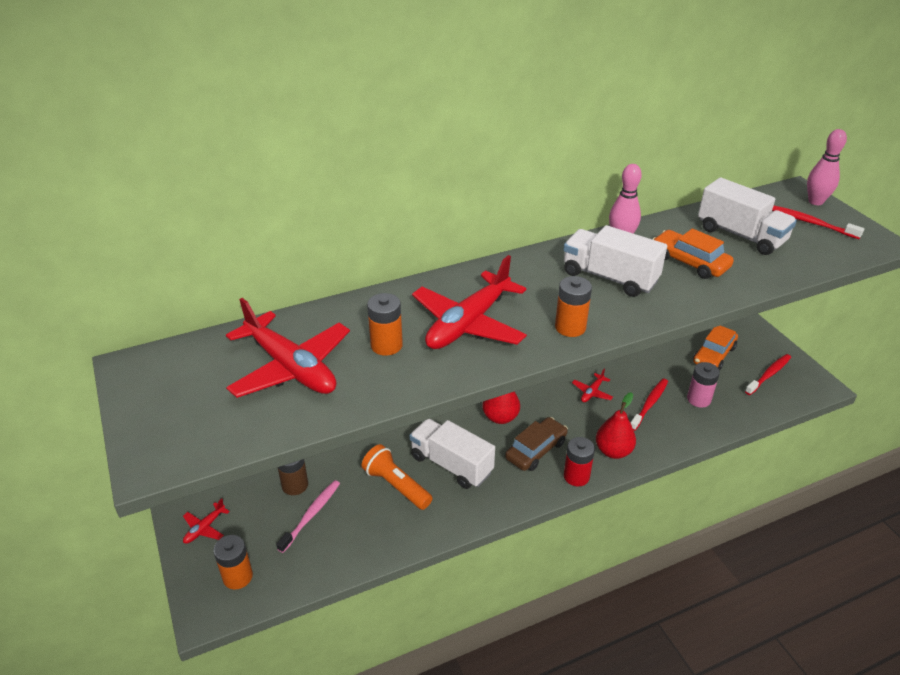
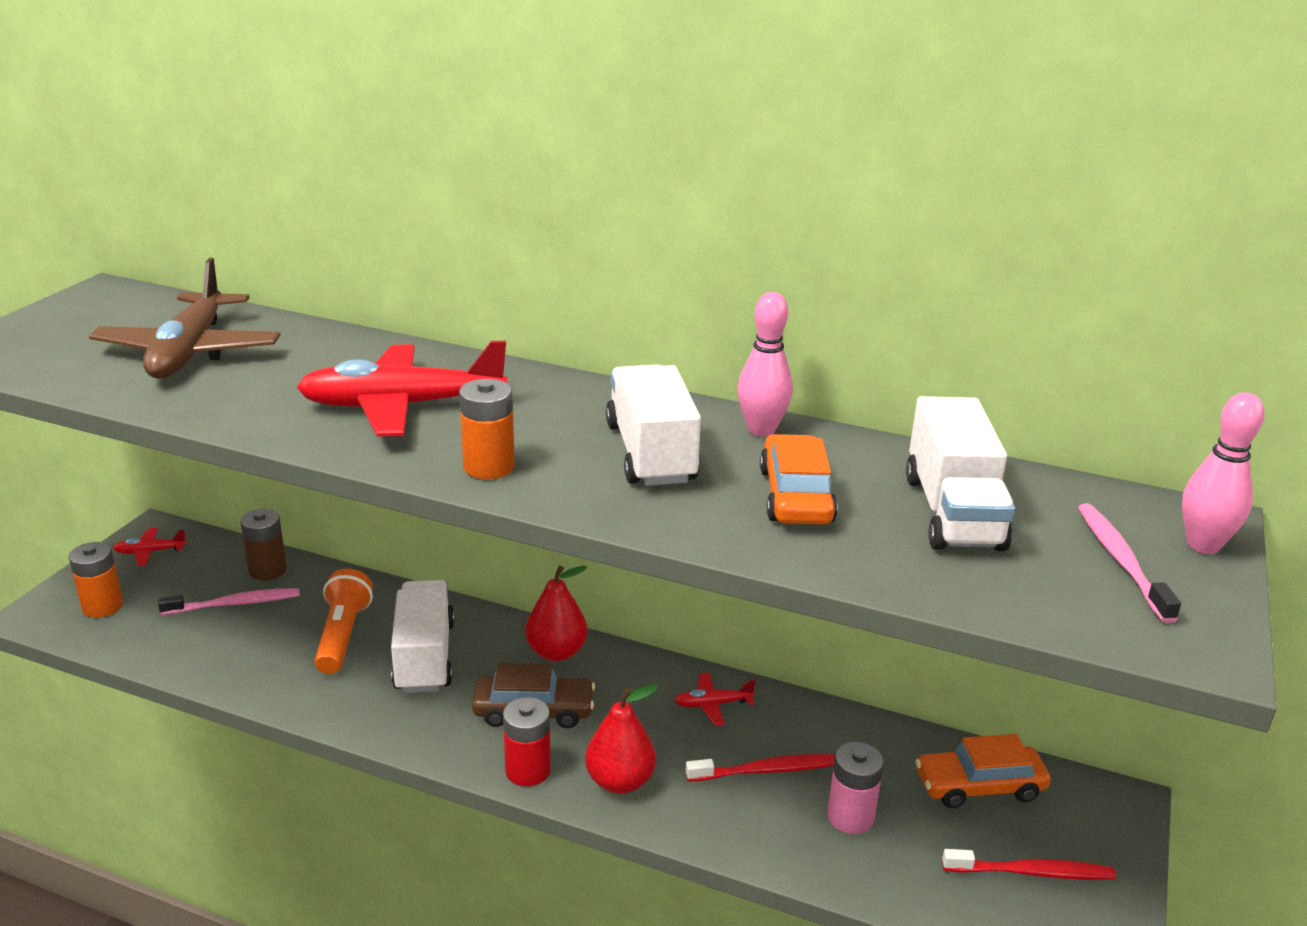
camera: 45 degrees right, 10 degrees down
red plane [226,298,350,398] -> brown plane [89,258,280,379]
orange battery [367,293,403,356] -> none
red toothbrush [772,206,864,239] -> pink toothbrush [1078,503,1181,623]

